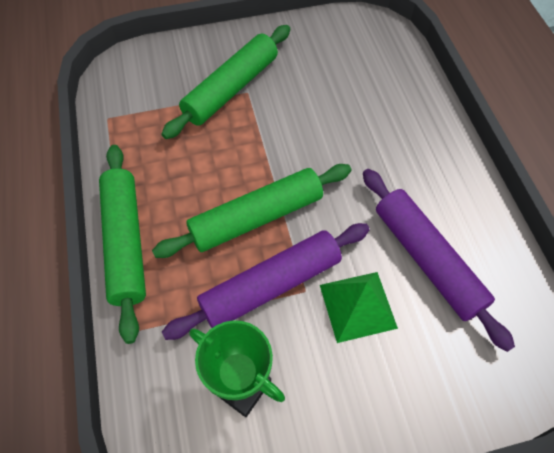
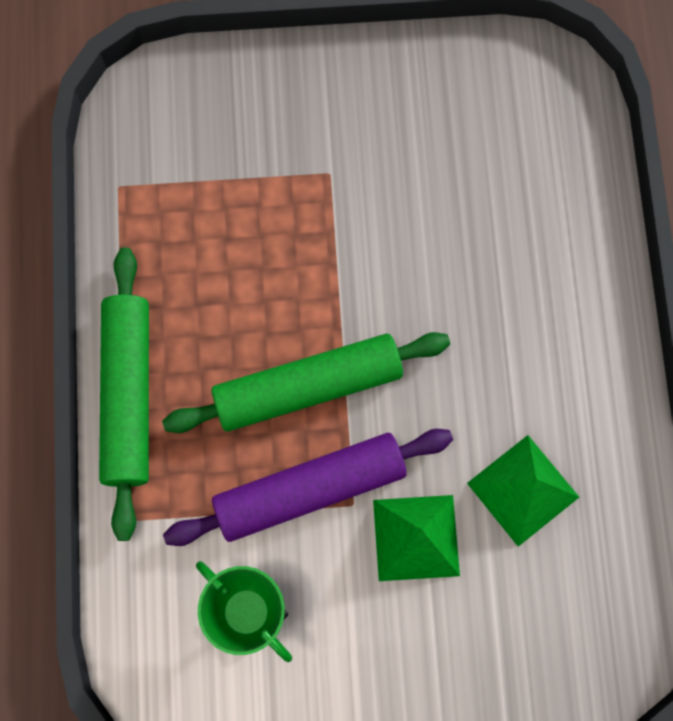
camera: 10 degrees right, 15 degrees up
green rolling pin [161,25,290,139] -> none
purple rolling pin [363,169,515,352] -> green pyramid [467,435,579,547]

